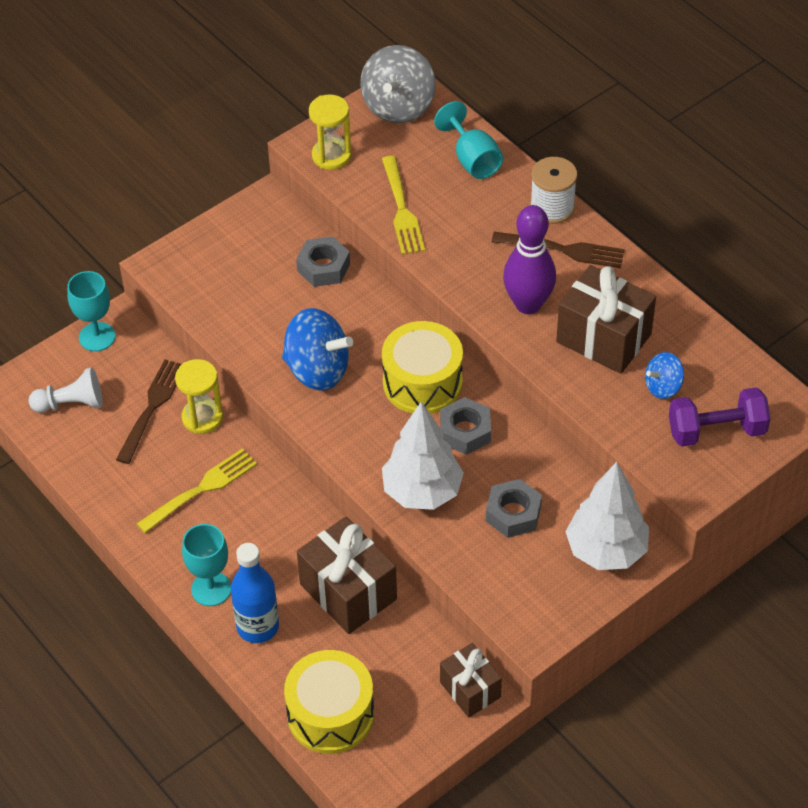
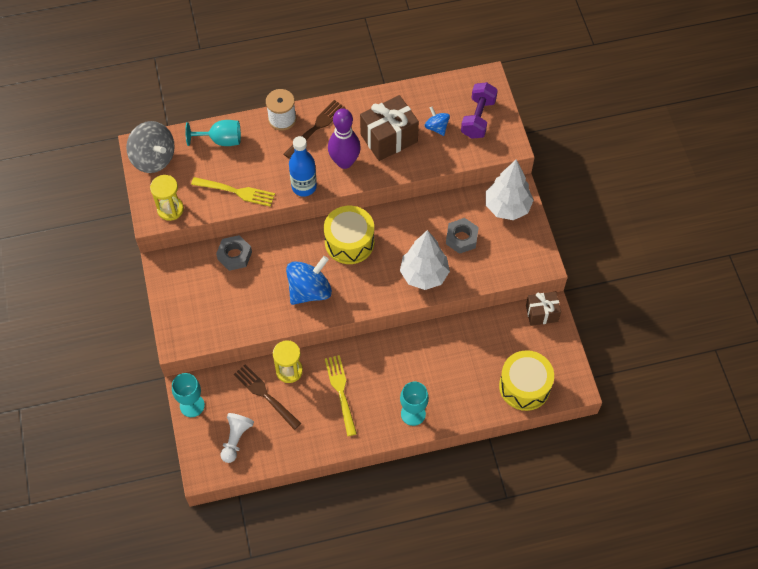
camera: 65 degrees left, 10 degrees up
blue bottle [231,543,279,643] -> blue bottle moved to [289,136,317,197]
brown gift [297,517,397,634] -> none
grey nut [440,397,491,455] -> none
blue spinning top [645,352,684,399] -> blue spinning top turned 150 degrees clockwise [424,107,450,136]

